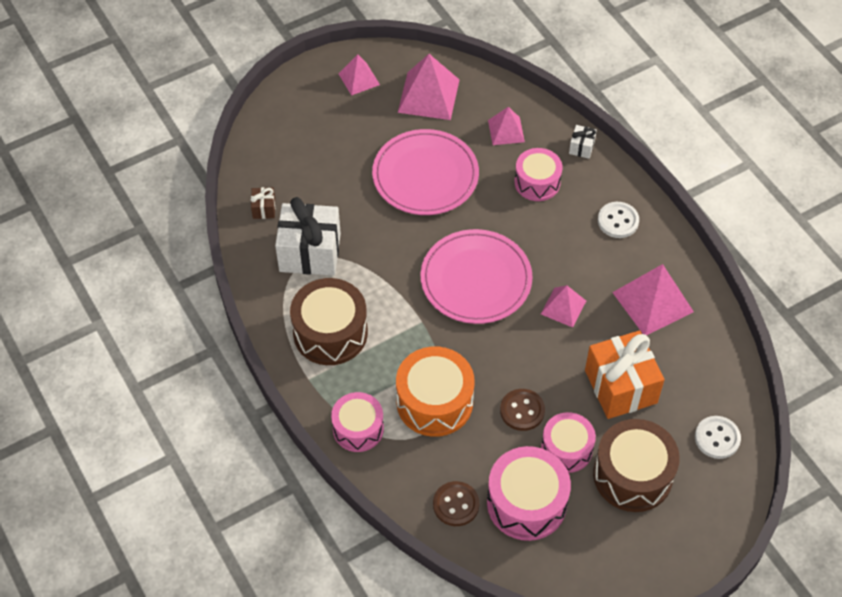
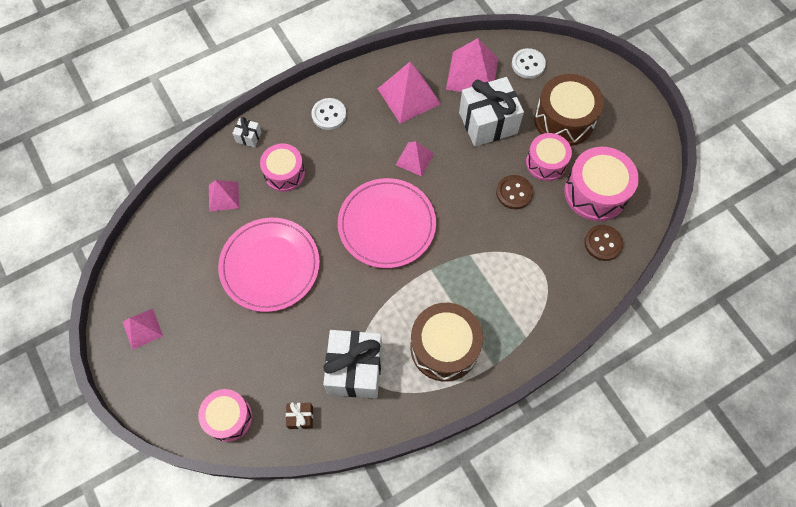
camera: 90 degrees left, 10 degrees up
pink drum [331,392,384,452] -> pink drum moved to [198,389,252,442]
orange drum [396,346,475,437] -> none
pink pyramid [398,54,459,120] -> pink pyramid moved to [446,38,498,92]
orange gift [585,330,665,419] -> white gift [459,77,524,147]

